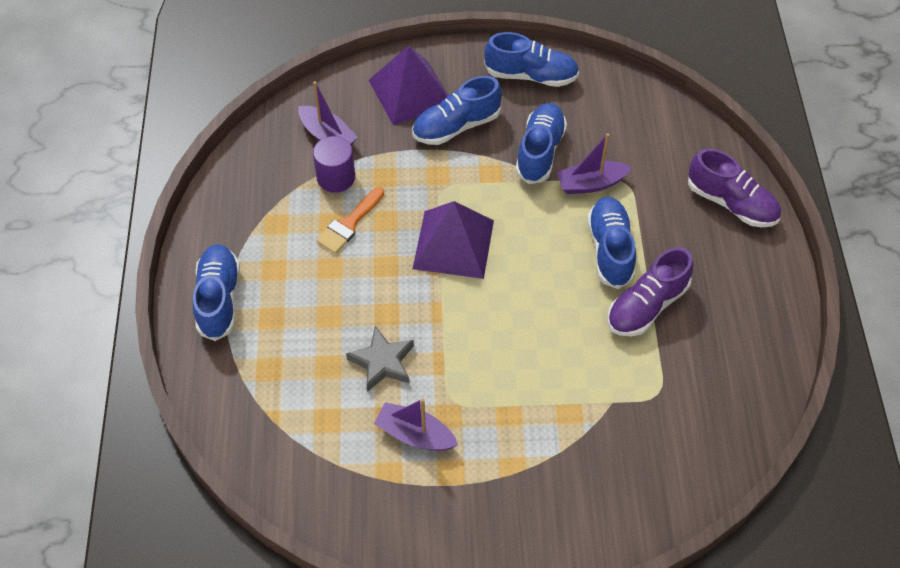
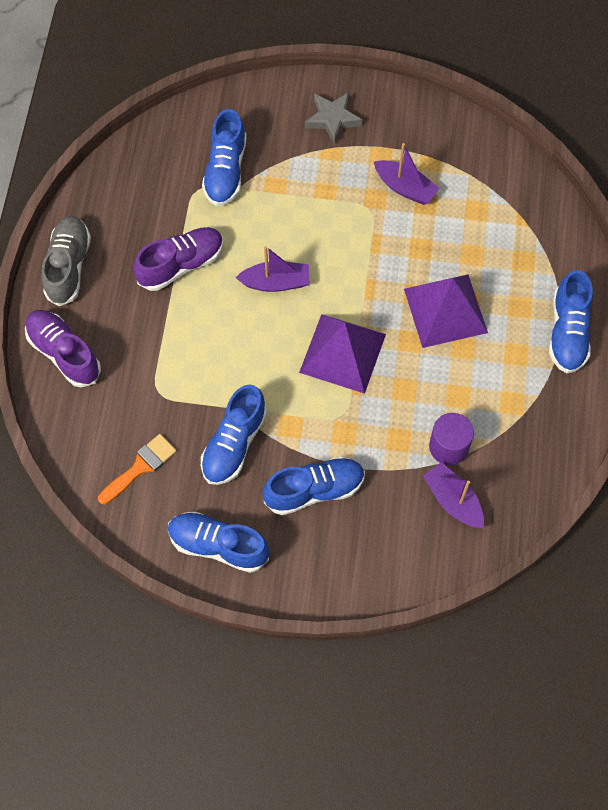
camera: 170 degrees left, 10 degrees up
orange brush [316,187,384,254] -> orange brush moved to [98,434,176,504]
grey star [346,326,414,392] -> grey star moved to [305,92,362,145]
purple pyramid [369,45,448,126] -> purple pyramid moved to [404,274,488,348]
purple boat [557,133,632,194] -> purple boat moved to [236,246,310,292]
blue shoe [587,197,636,289] -> blue shoe moved to [202,109,247,206]
none -> grey shoe [41,216,91,306]

